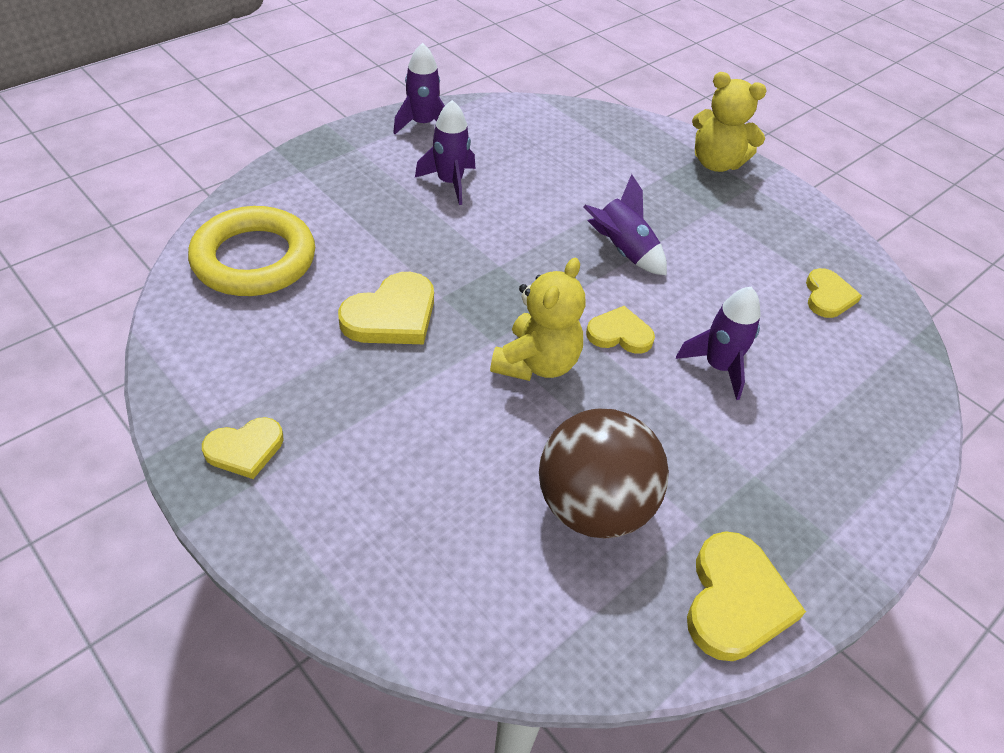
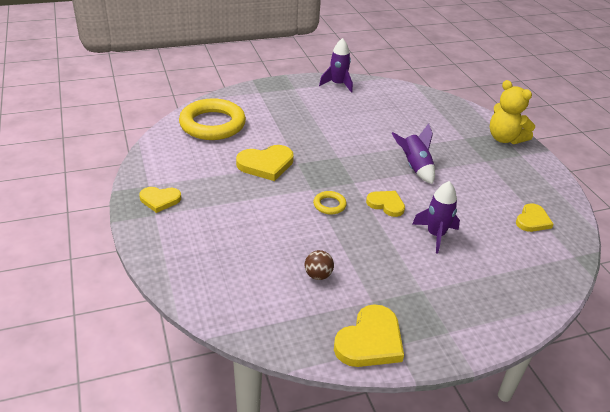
camera: 25 degrees right, 10 degrees down
purple rocket [415,100,475,205] -> none
yellow teddy bear [490,258,586,381] -> yellow ring [313,191,347,215]
brown ball [539,409,669,539] -> brown ball [305,250,334,280], size x0.42

